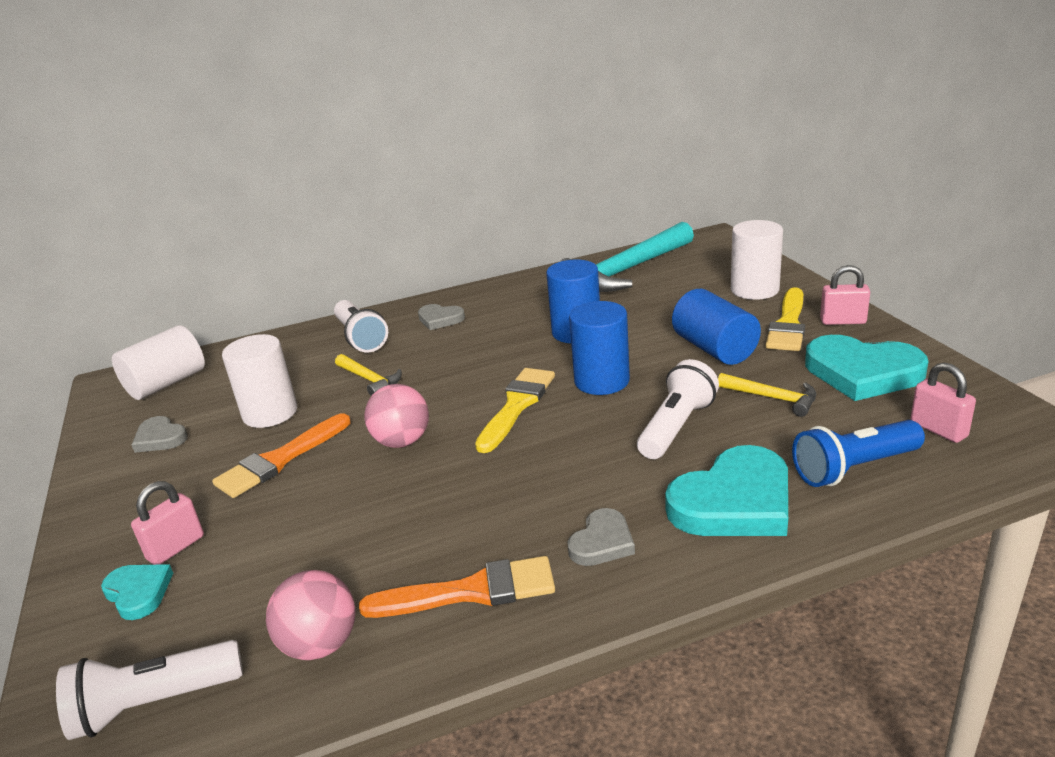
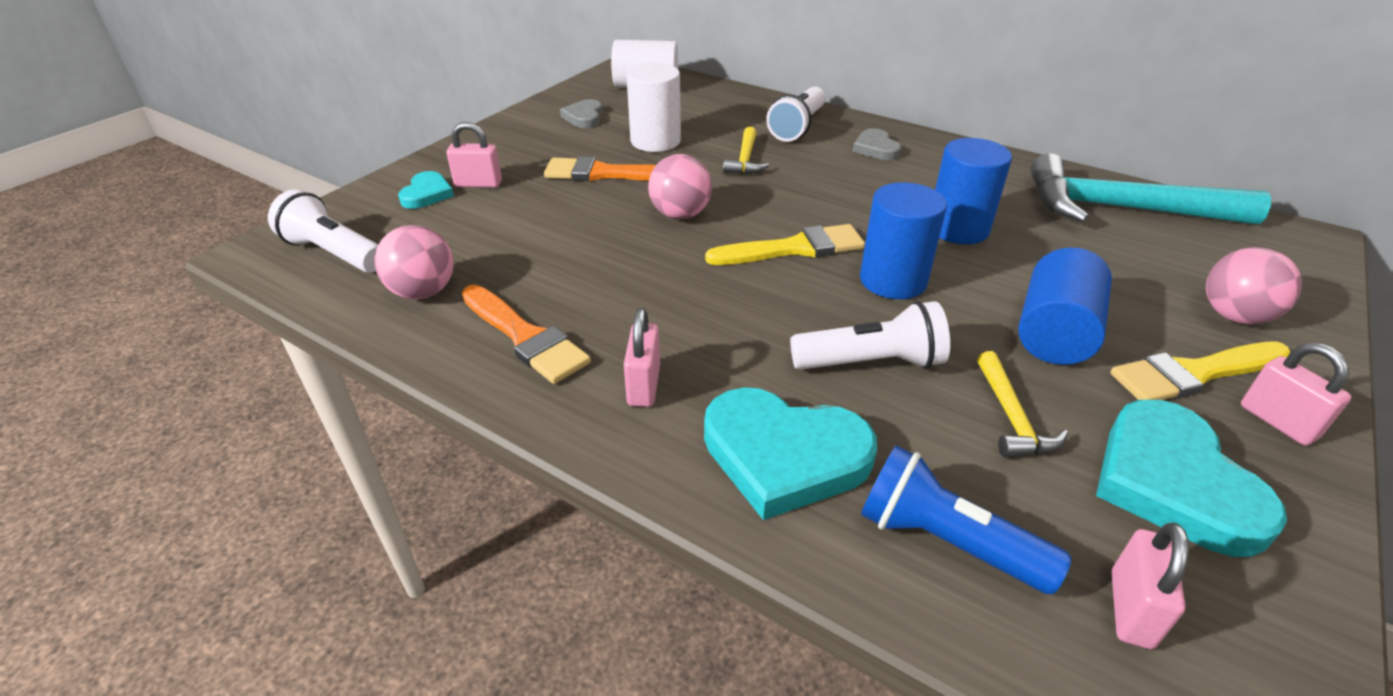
camera: 50 degrees right, 10 degrees up
grey heart [568,508,635,566] -> pink padlock [624,308,660,407]
white cylinder [731,220,783,300] -> pink ball [1206,247,1302,324]

